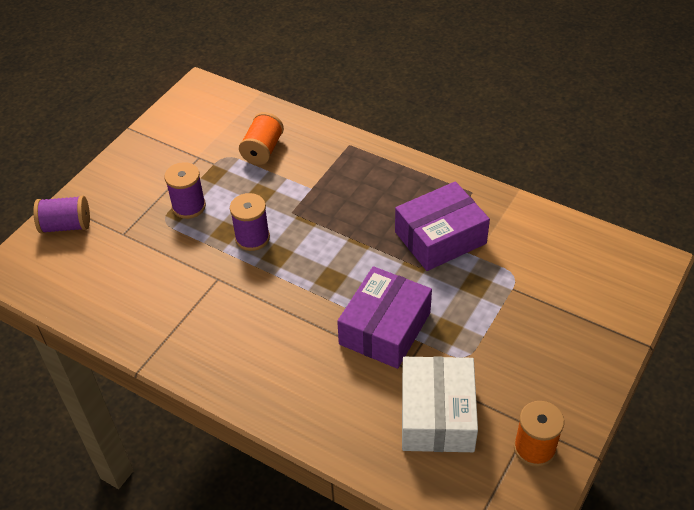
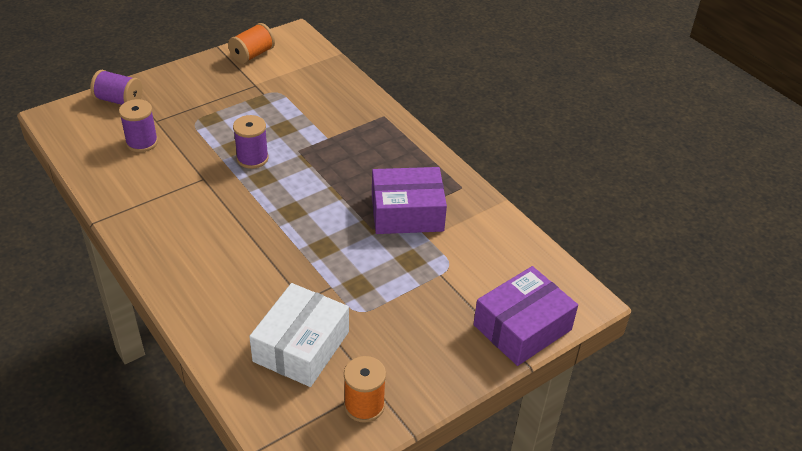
camera: 20 degrees right, 5 degrees down
purple spool [164,162,206,219] -> purple spool moved to [119,99,158,152]
orange spool [239,112,284,165] -> orange spool moved to [228,23,275,64]
purple box [337,266,432,369] -> purple box moved to [473,266,578,366]

